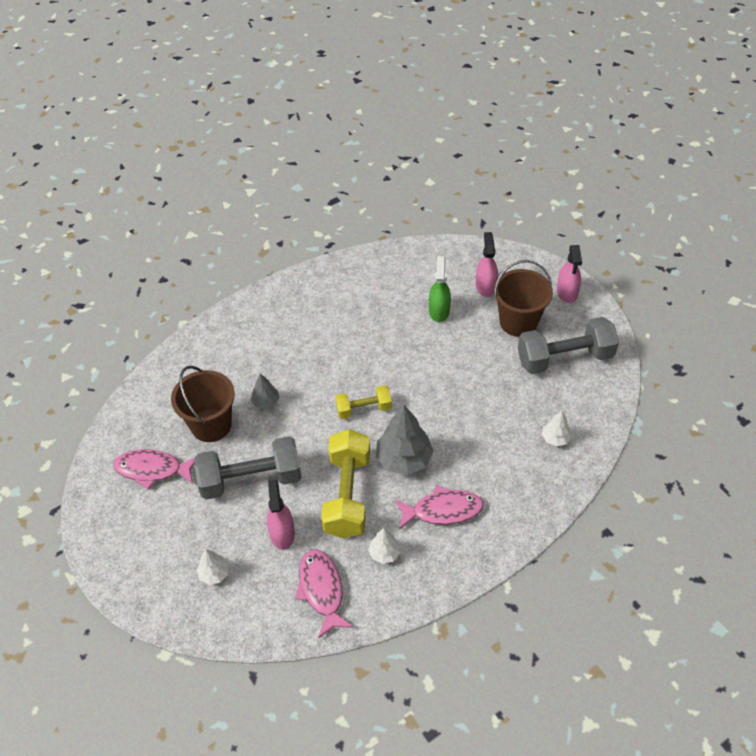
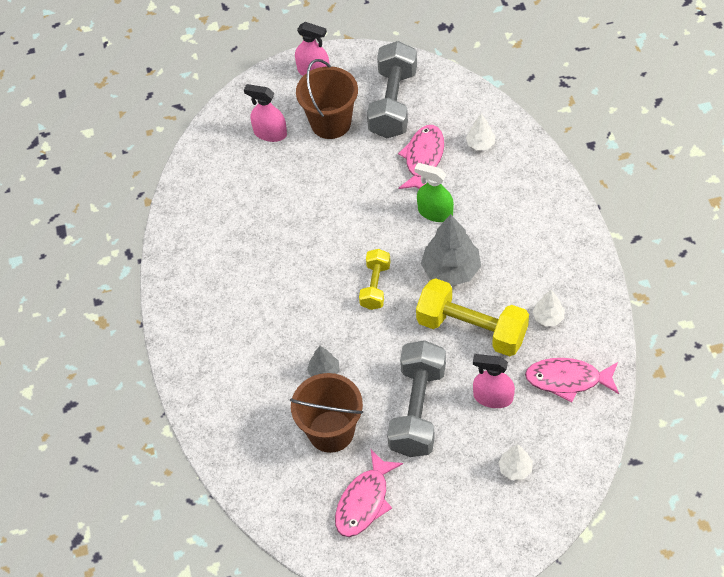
camera: 65 degrees left, 5 degrees up
pink fish [394,485,484,530] -> pink fish moved to [398,125,444,189]
green spray bottle [429,256,451,322] -> green spray bottle moved to [415,163,454,222]

